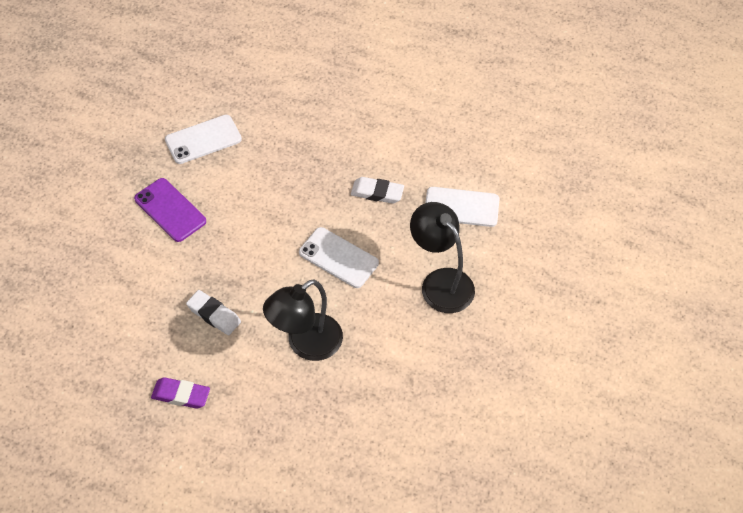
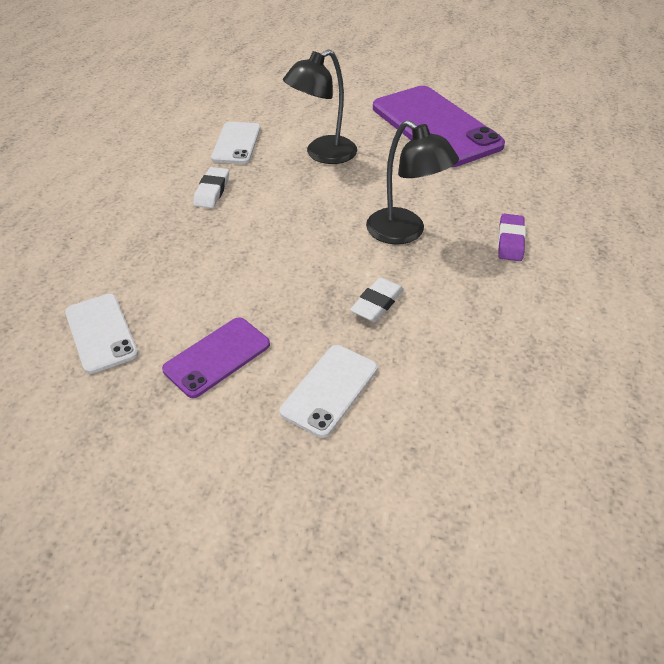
camera: 90 degrees left, 10 degrees down
purple eraser [151,377,210,409] -> purple eraser moved to [498,214,526,261]
white phone [299,227,379,288] -> white phone moved to [280,345,377,438]
none -> purple phone [373,86,505,167]

